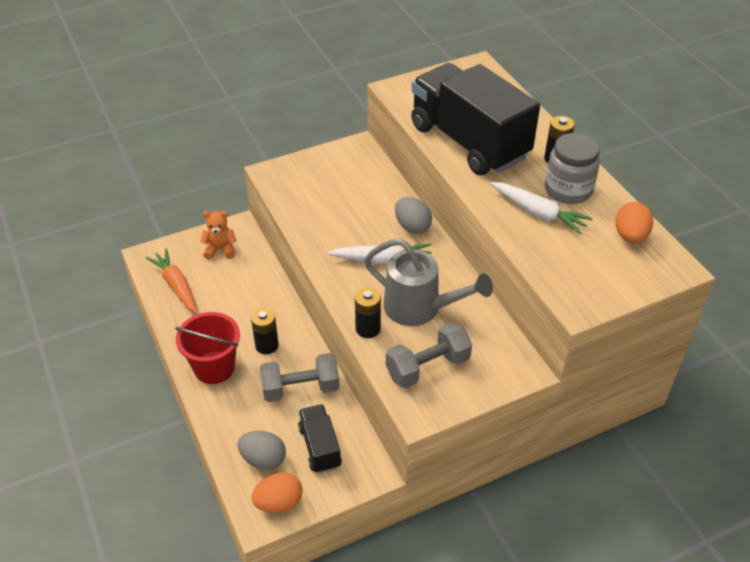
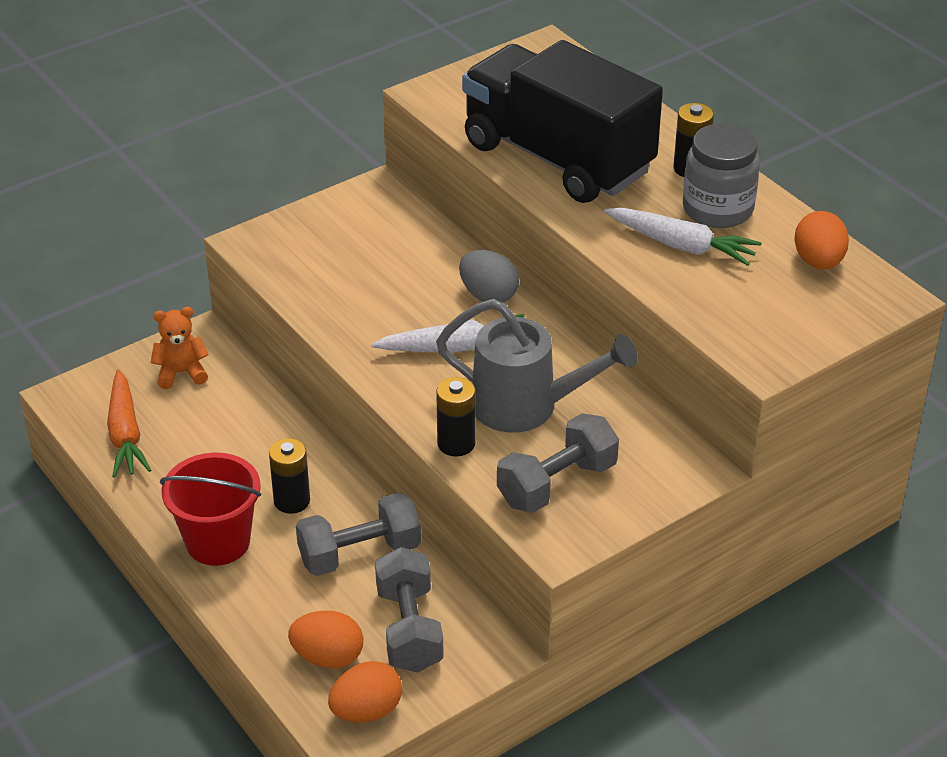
camera: 10 degrees left, 5 degrees down
orange carrot [146,249,198,314] -> orange carrot turned 150 degrees counterclockwise [107,369,151,478]
grey egg [237,431,286,470] -> orange egg [288,611,363,668]
black truck [298,404,342,473] -> grey dumbbell [375,547,444,673]

